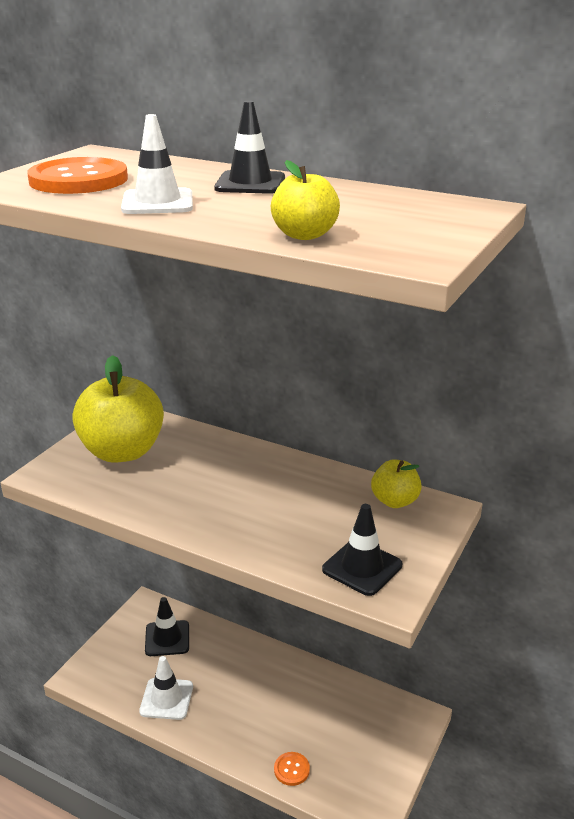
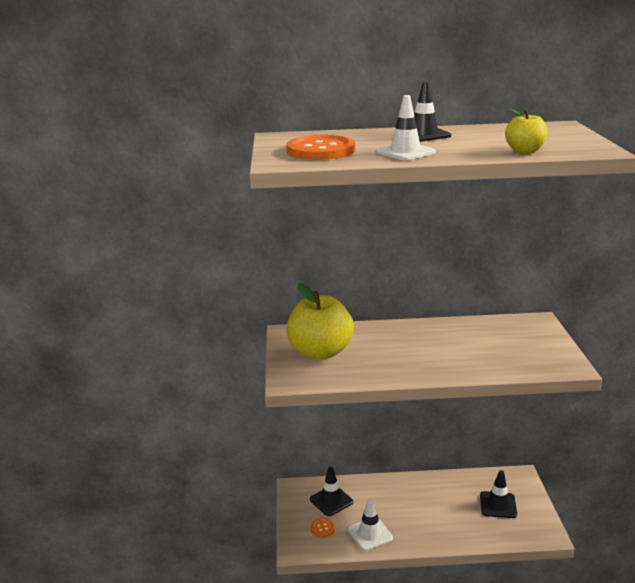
camera: 30 degrees left, 5 degrees down
orange button [274,752,310,786] -> orange button moved to [310,518,335,538]
black traffic cone [322,504,402,596] -> black traffic cone moved to [480,470,517,518]
yellow apple [371,459,422,508] -> none

